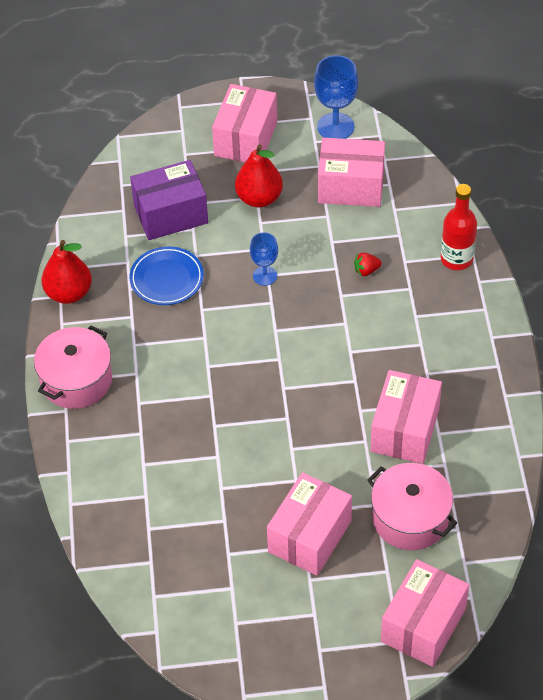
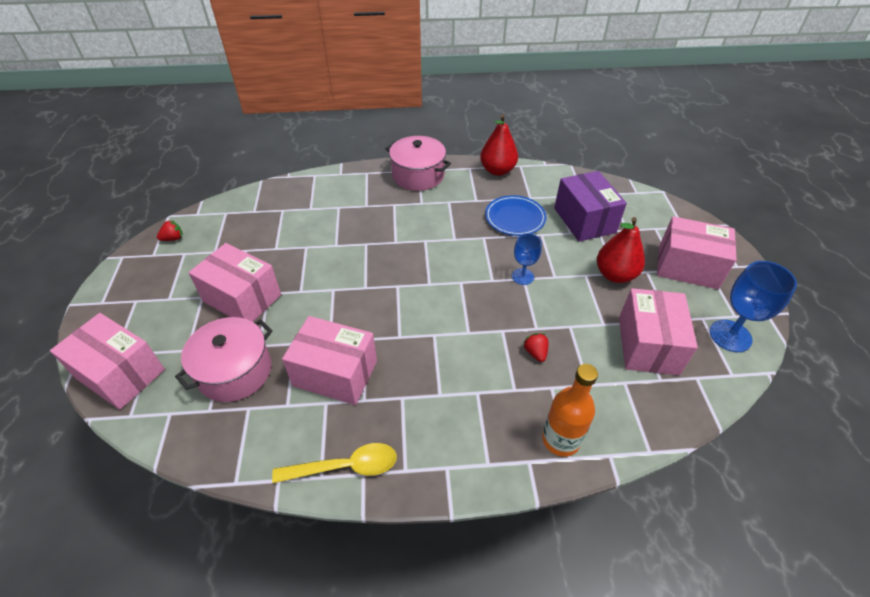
camera: 90 degrees right, 5 degrees down
red bottle [441,184,477,270] -> orange bottle [542,364,598,457]
none -> red strawberry [157,220,183,241]
none -> yellow spoon [272,443,397,483]

